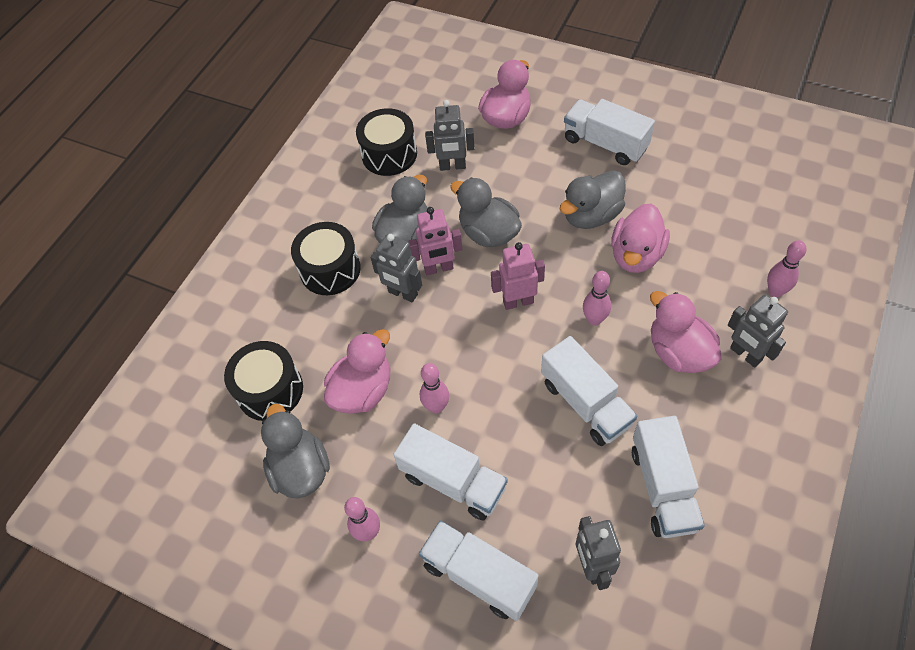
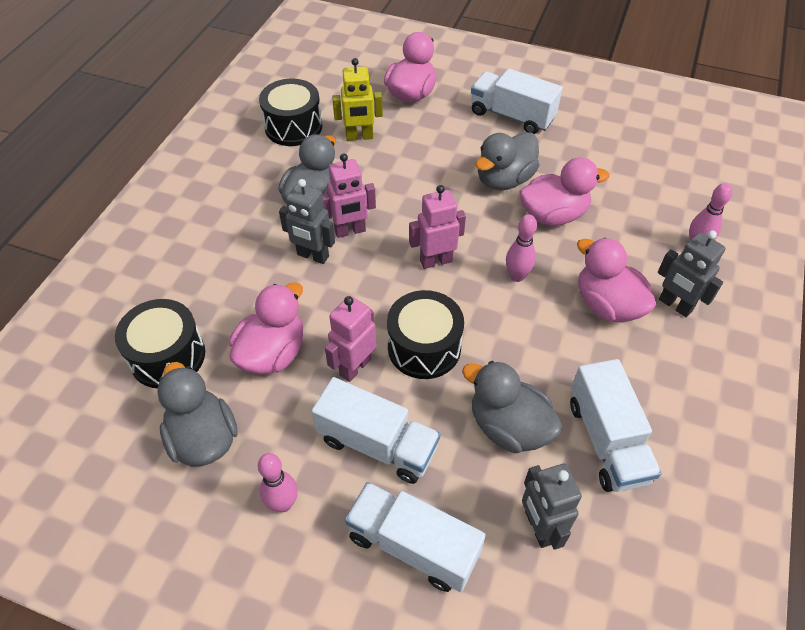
camera: 10 degrees left, 5 degrees down
black drum [291,222,361,295] -> black drum moved to [387,290,464,379]
pink bowling pin [420,363,449,413] -> pink robot [325,296,376,382]
grey robot [425,100,475,171] -> yellow robot [332,58,383,141]
grey duck [450,178,522,247] -> grey duck moved to [462,361,562,453]
white truck [541,336,637,446] -> none
pink duck [611,203,670,273] -> pink duck turned 120 degrees counterclockwise [520,157,609,226]

